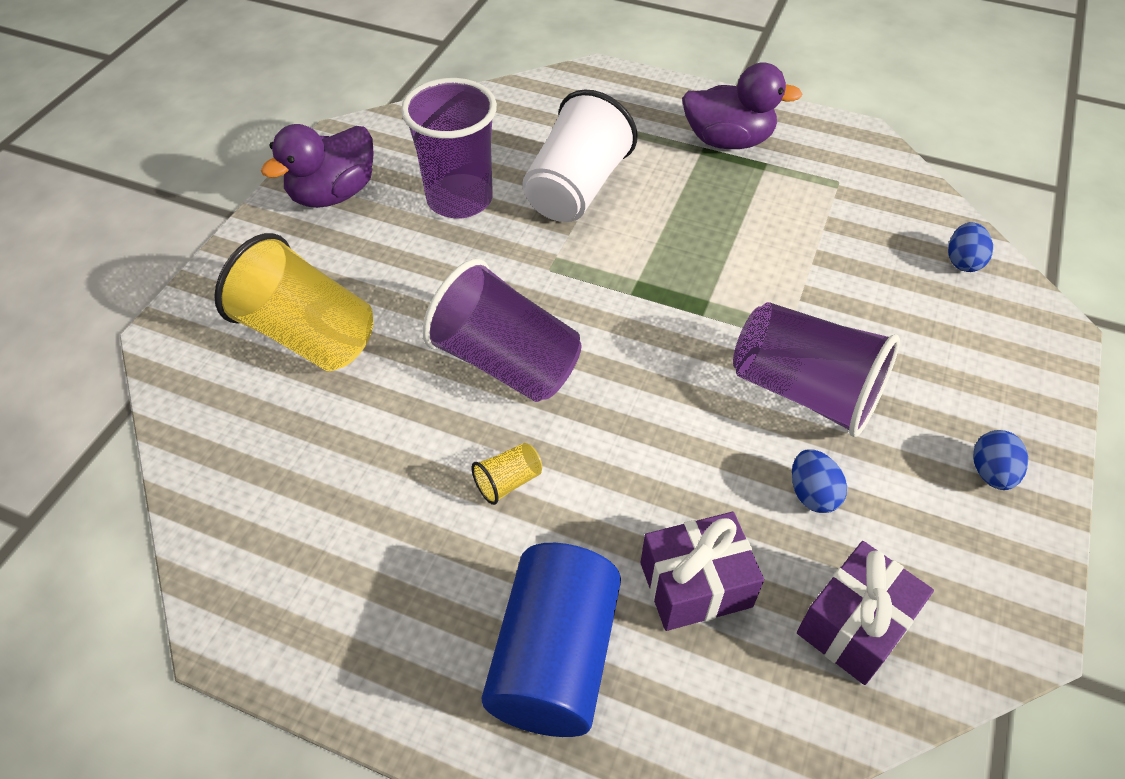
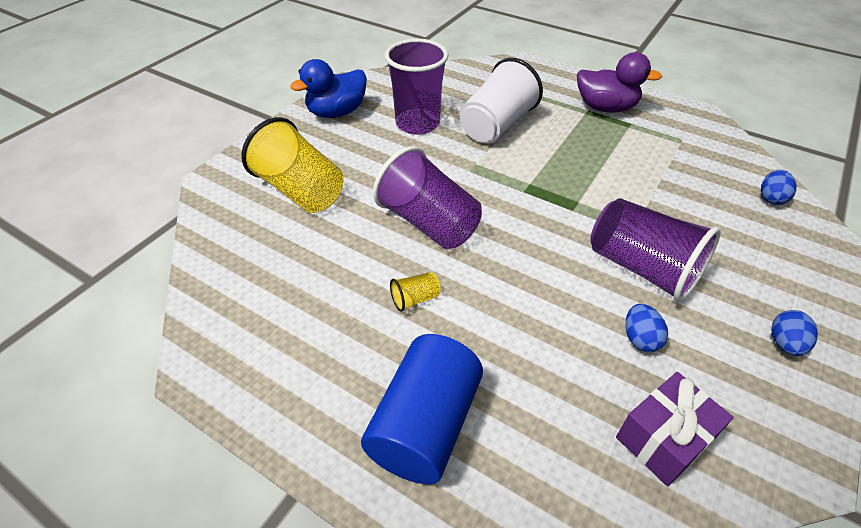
camera: 10 degrees right, 5 degrees down
purple duck [261,124,374,208] -> blue duck [290,59,367,118]
purple gift [641,512,764,631] -> none

